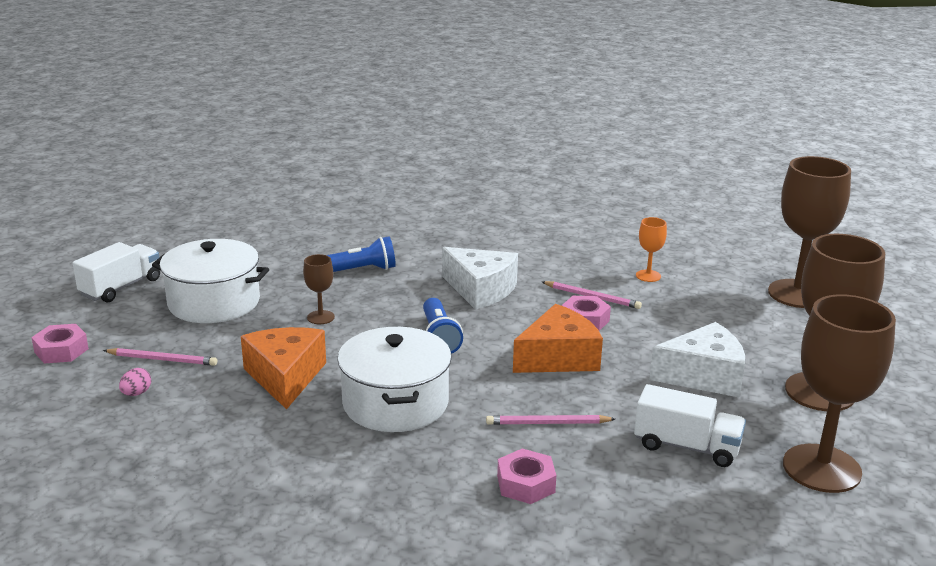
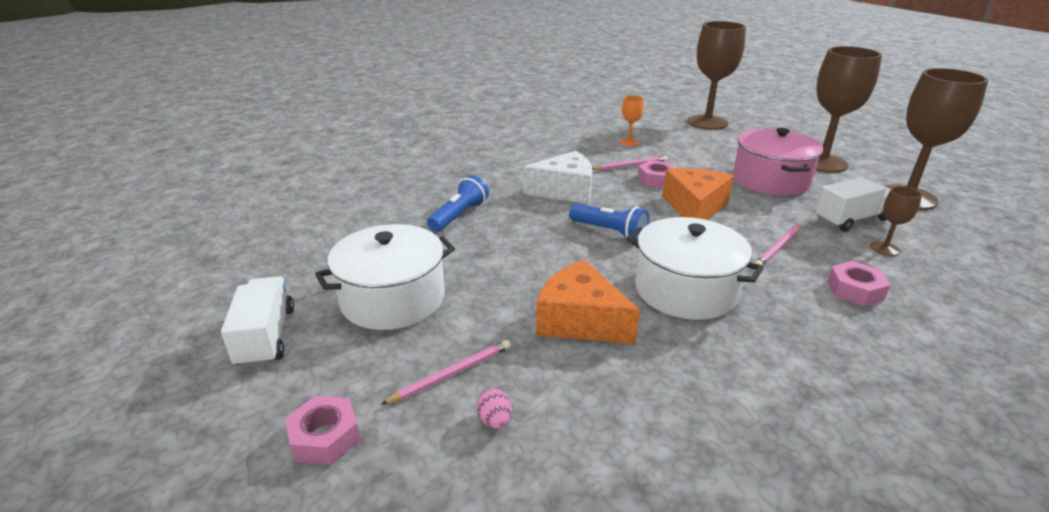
camera: 45 degrees left, 5 degrees up
brown goblet [303,254,335,324] -> brown goblet moved to [870,186,922,256]
white cheese [649,322,745,398] -> pink pot [733,128,823,196]

